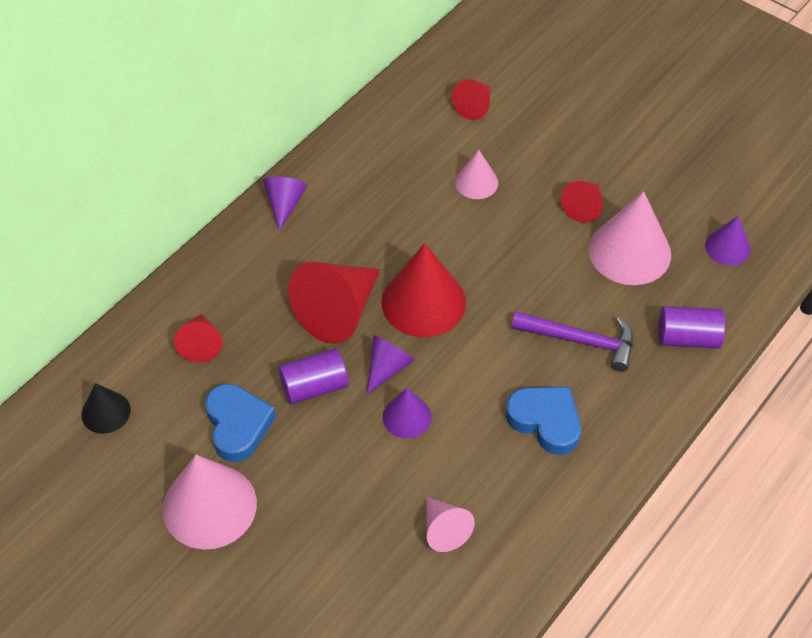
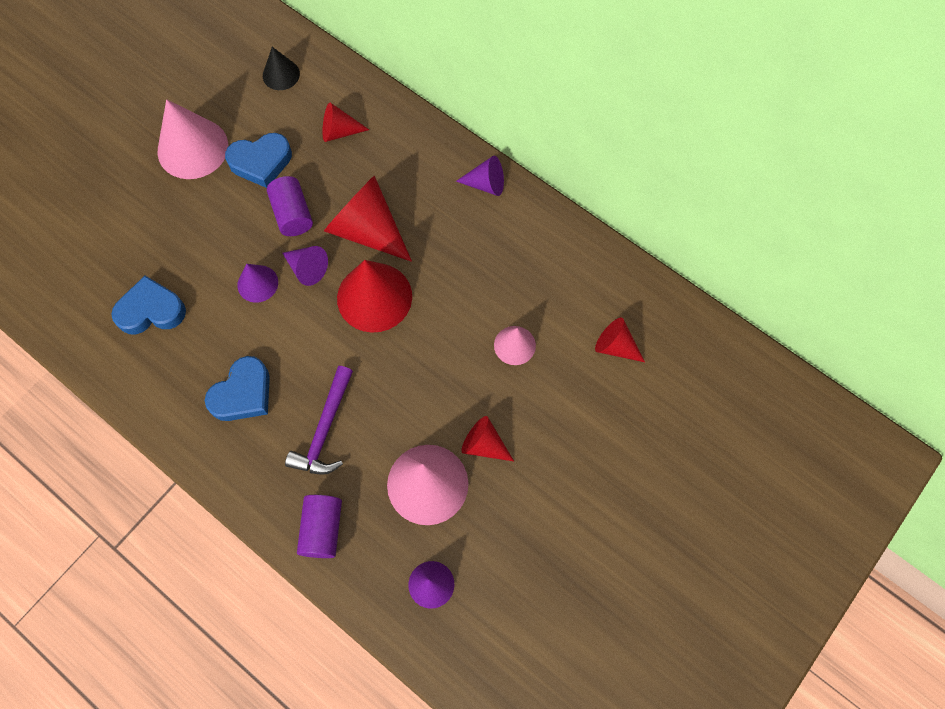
camera: 90 degrees right, 15 degrees up
pink cone [426,497,475,552] -> blue heart [111,276,186,335]

